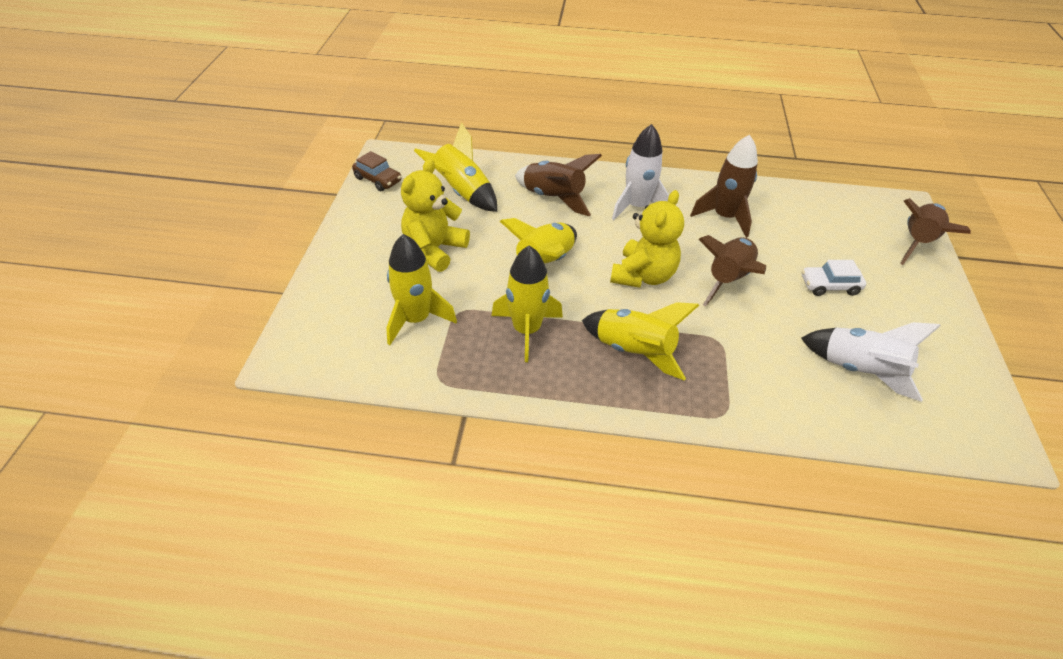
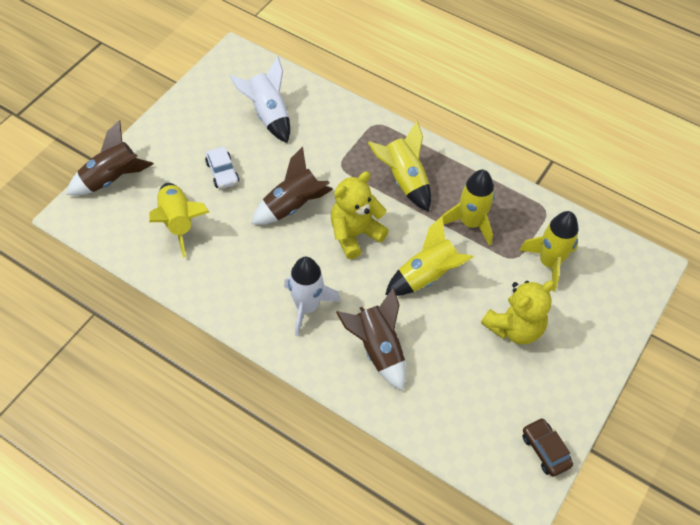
camera: 155 degrees left, 10 degrees up
yellow rocket [414,122,497,212] -> yellow rocket moved to [149,183,209,258]
brown rocket [690,135,758,238] -> none
white car [802,260,866,296] -> white car turned 45 degrees clockwise [205,147,239,189]

